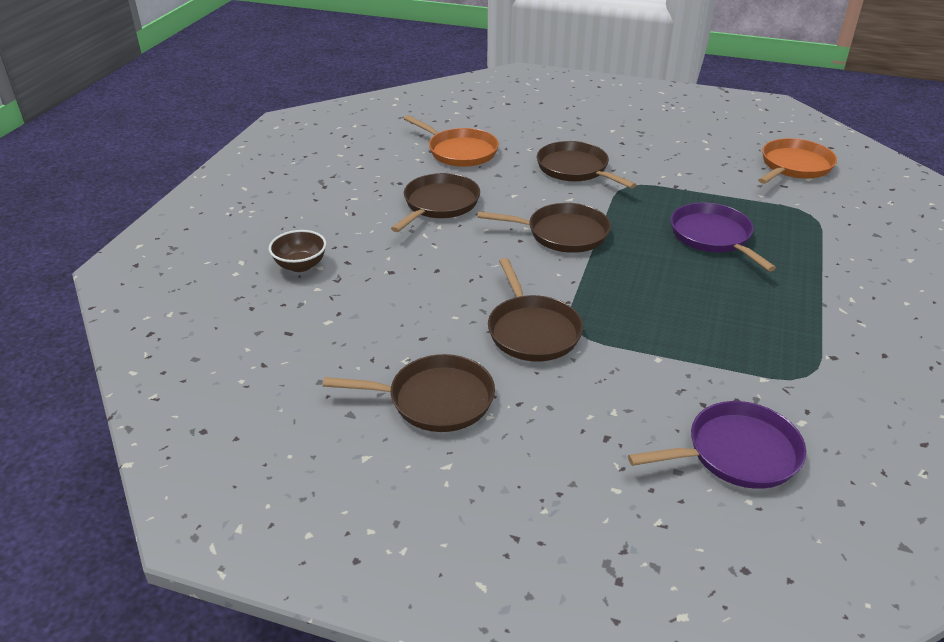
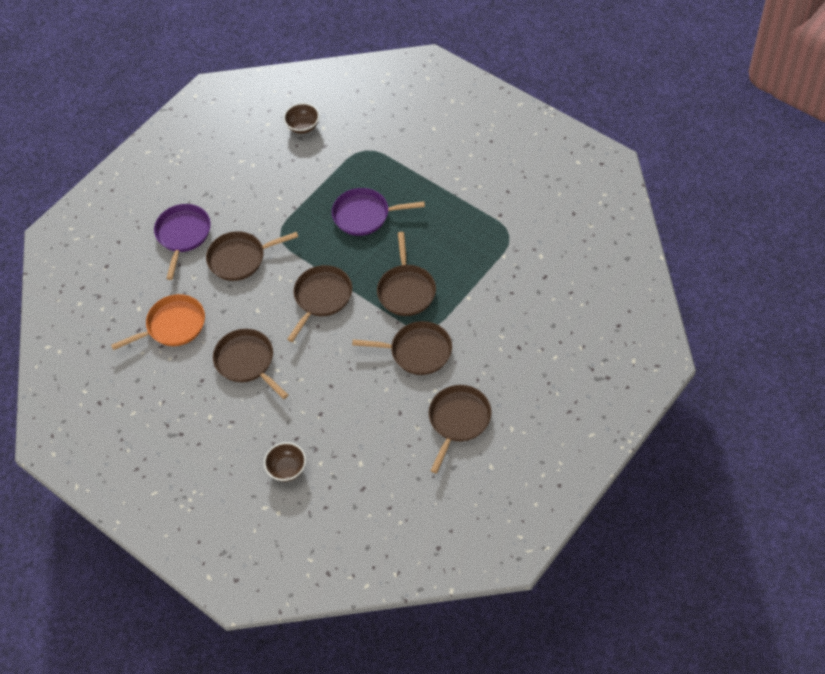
camera: 65 degrees left, 20 degrees up
purple pan [628,401,806,489] -> purple pan moved to [154,204,211,280]
orange pan [758,138,837,184] -> brown bowl [284,103,320,134]
none -> brown pan [377,232,436,316]

